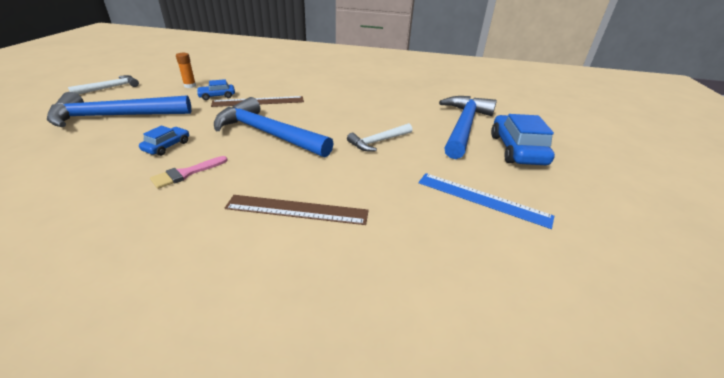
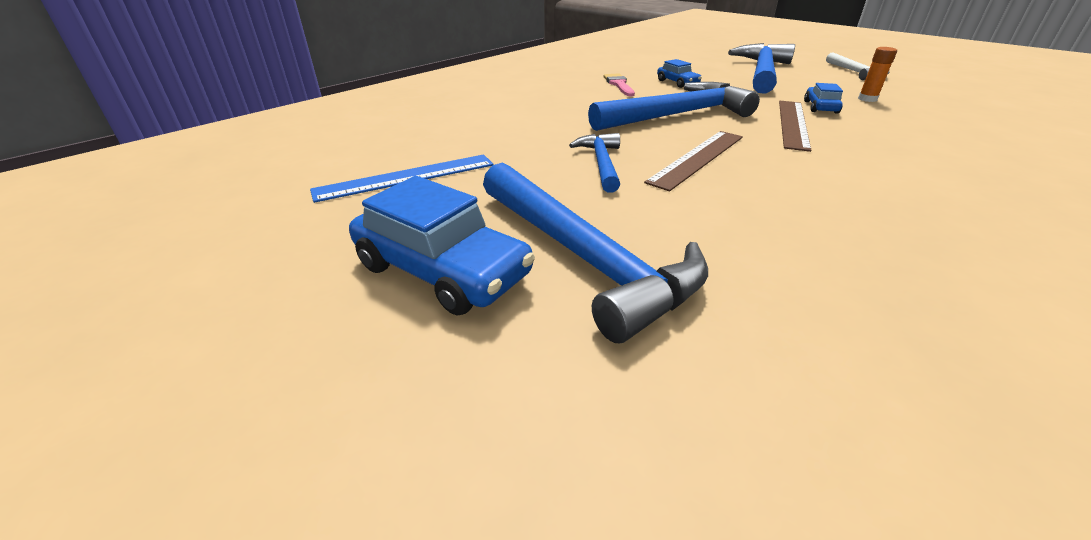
camera: 125 degrees right, 0 degrees up
brown ruler [225,195,369,225] -> brown ruler moved to [644,131,743,191]
white hammer [347,123,412,151] -> blue hammer [569,133,620,193]

